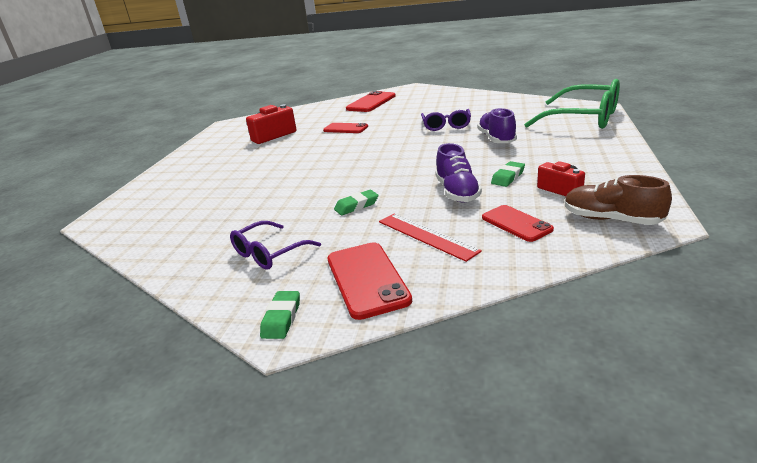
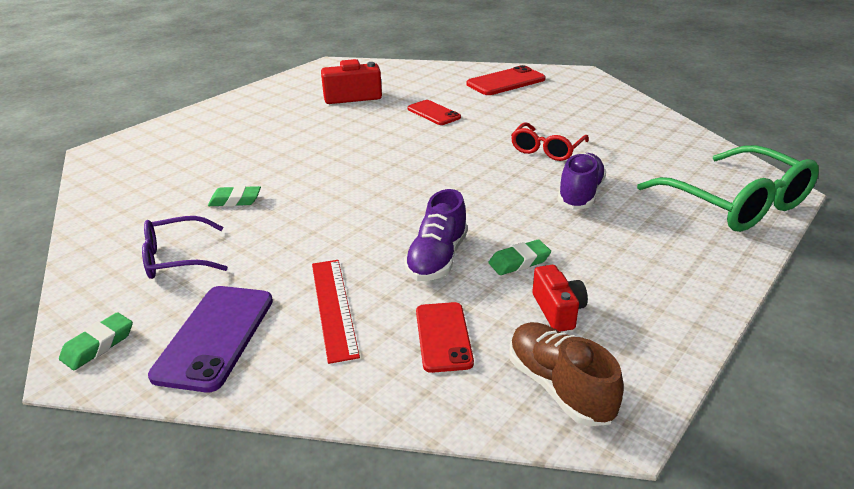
camera: 25 degrees right, 5 degrees up
red phone [328,242,412,320] -> purple phone [148,286,273,392]
green eraser [334,190,379,215] -> green eraser moved to [208,186,261,207]
purple glasses [421,109,471,131] -> red glasses [511,122,589,161]

